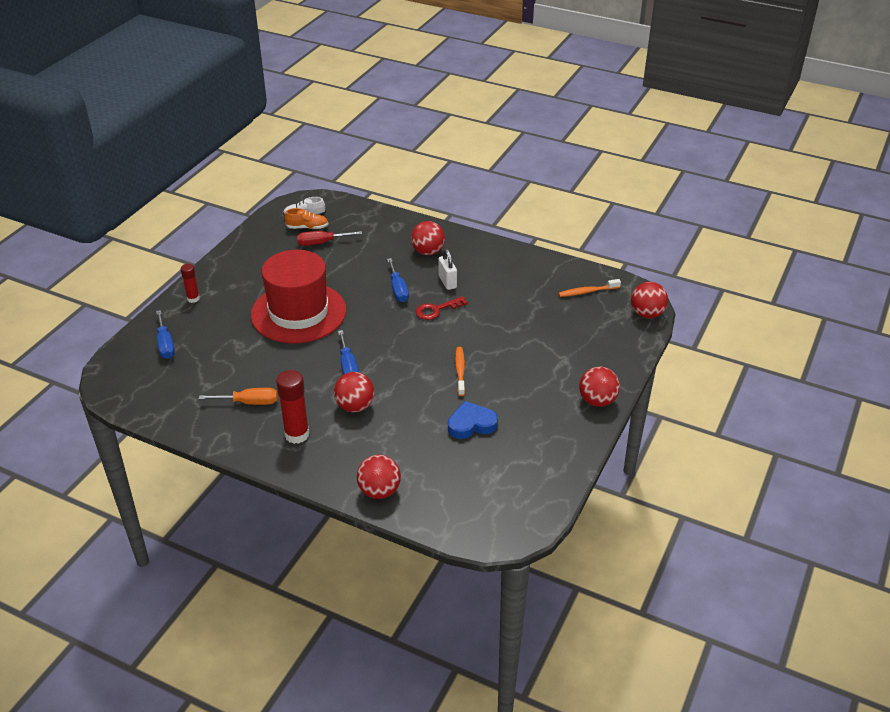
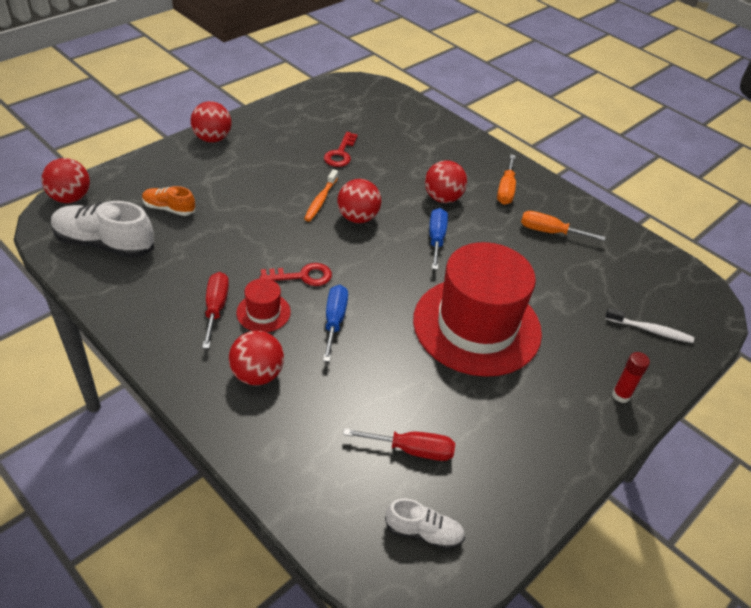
camera: 165 degrees left, 5 degrees up
blue screwdriver [156,310,175,359] -> white toothbrush [605,308,694,343]
red glue stick [276,370,309,444] -> orange screwdriver [497,155,516,205]
orange shoe [285,208,328,229] -> orange shoe moved to [142,186,195,216]
red ball [357,454,401,499] -> red ball moved to [337,179,381,223]
white padlock [438,249,457,290] -> red hat [236,278,291,332]
blue heart [448,401,498,439] -> red key [324,132,358,167]
orange toothbrush [558,279,621,297] -> white shoe [51,201,154,258]
none -> red screwdriver [202,272,229,349]

